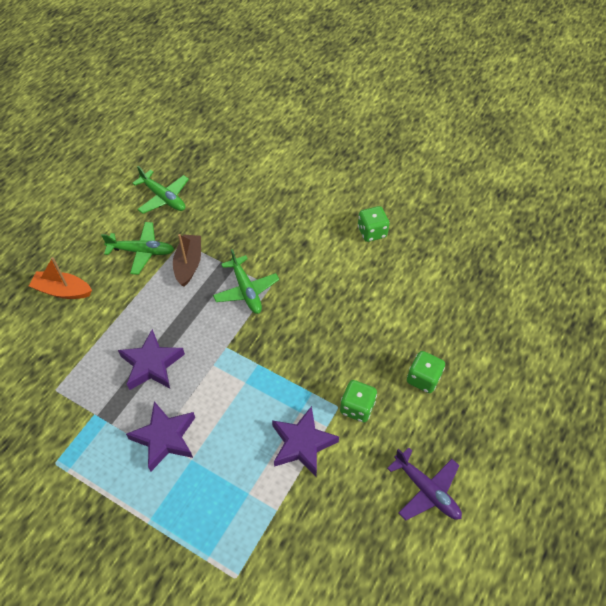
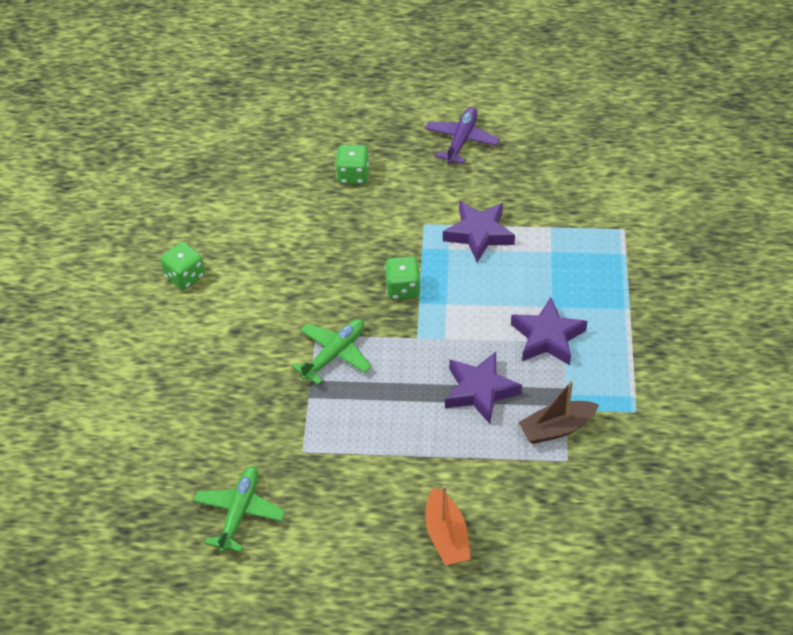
camera: 115 degrees left, 5 degrees down
green plane [101,222,174,275] -> none
brown boat [173,234,201,287] -> brown boat moved to [518,381,599,444]
green dice [340,380,377,422] -> green dice moved to [385,257,421,300]

